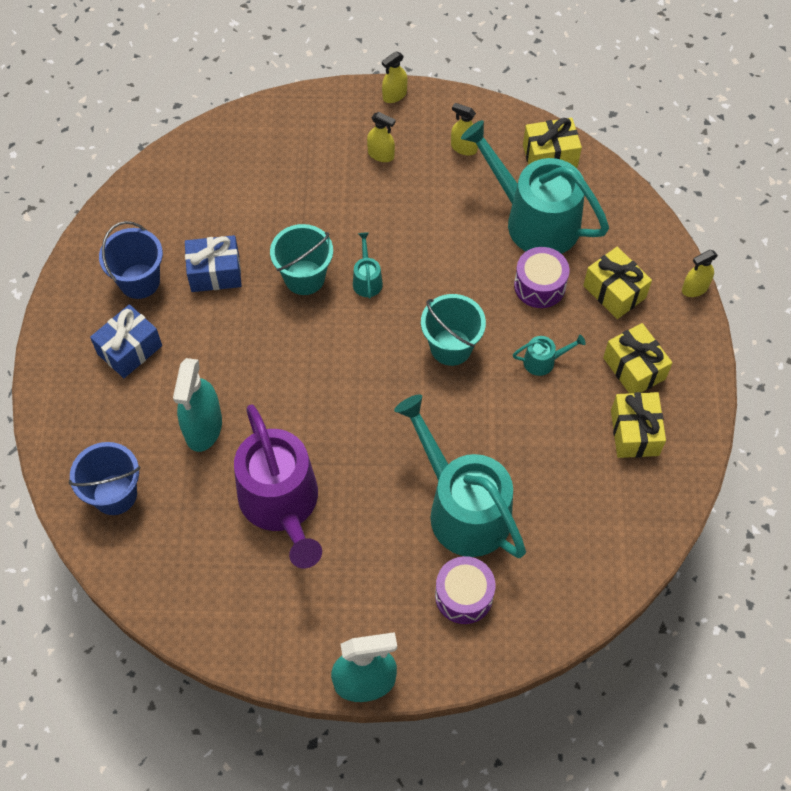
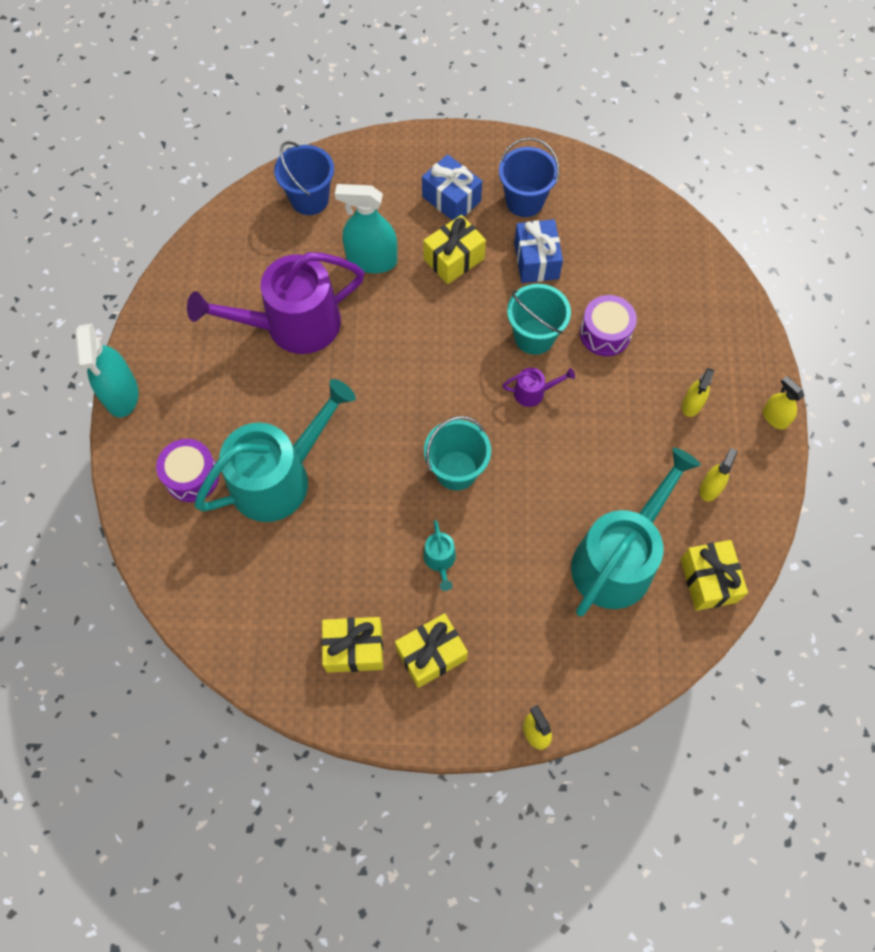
camera: 90 degrees right, 5 degrees up
turquoise watering can [353,232,383,299] -> purple watering can [502,368,575,407]
purple drum [514,247,569,308] -> purple drum moved to [580,295,637,356]
yellow gift [583,247,652,319] -> yellow gift moved to [423,215,486,284]

